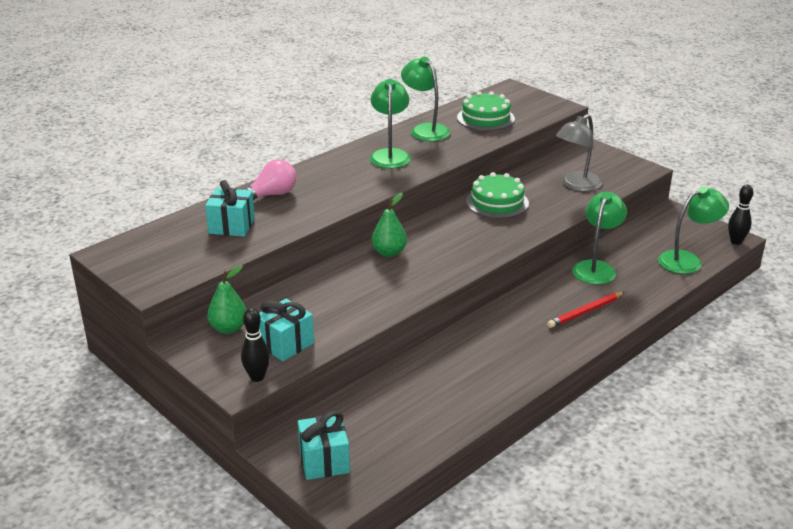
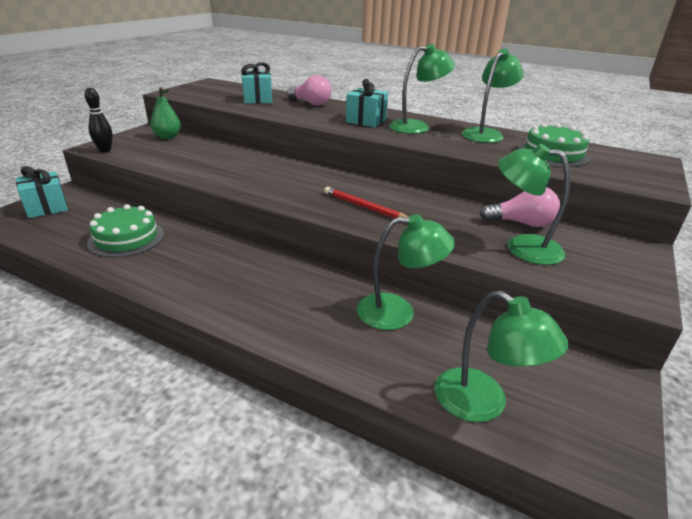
camera: 70 degrees right, 0 degrees up
turquoise gift [259,299,314,361] -> turquoise gift moved to [346,79,388,127]
green pear [372,193,407,257] -> none
green cake [466,172,529,218] -> green cake moved to [87,204,164,258]
red pencil [547,292,625,328] -> red pencil moved to [324,187,409,218]
grey lamp [556,114,602,191] -> green lamp [498,144,570,265]
black bowling pin [728,185,753,245] -> none
none -> pink light bulb [480,187,560,227]

